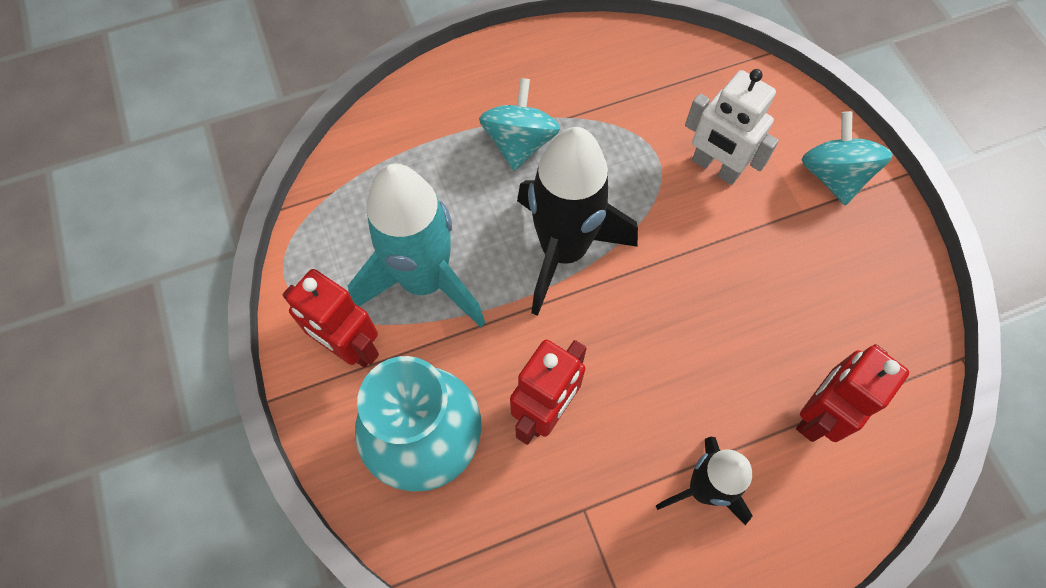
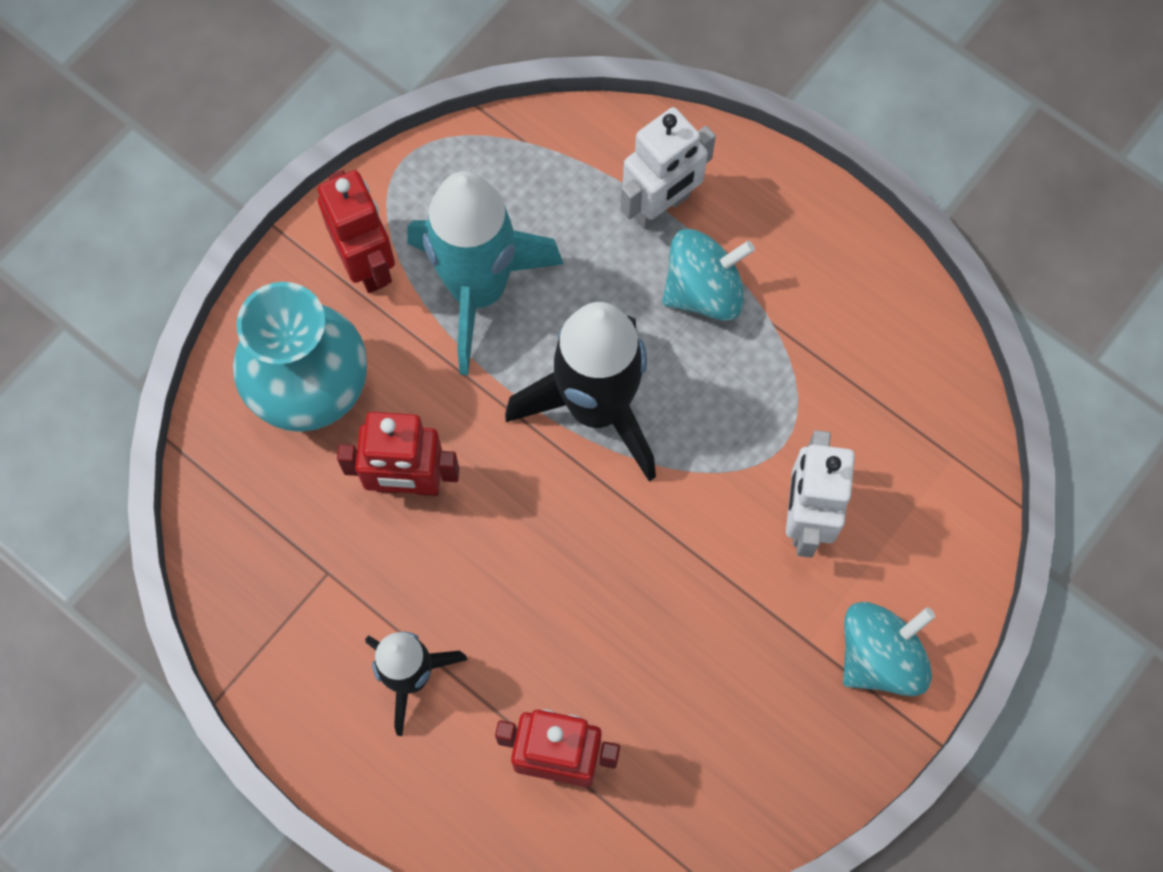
camera: 60 degrees right, 5 degrees up
red robot [283,269,379,368] -> red robot turned 150 degrees clockwise [318,170,395,293]
none -> white robot [620,107,716,229]

